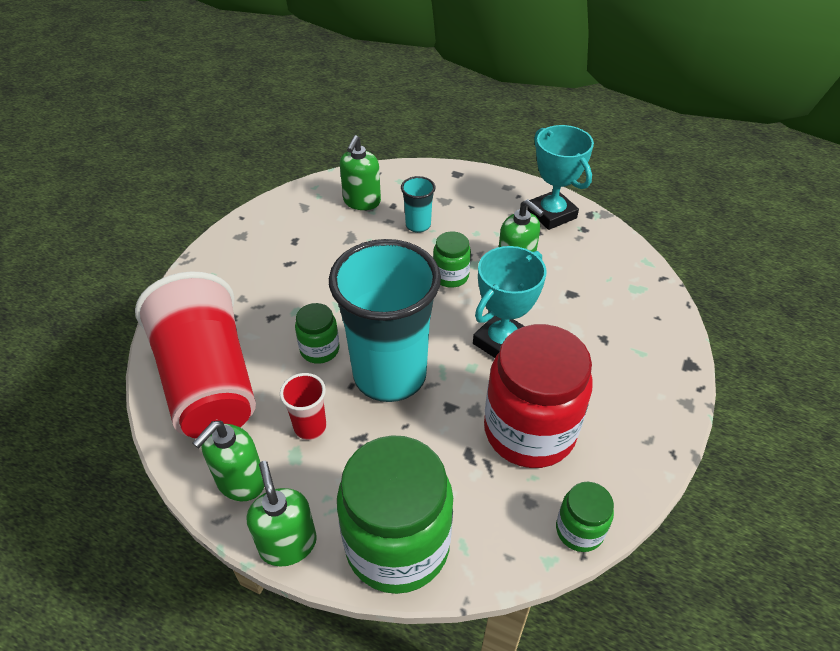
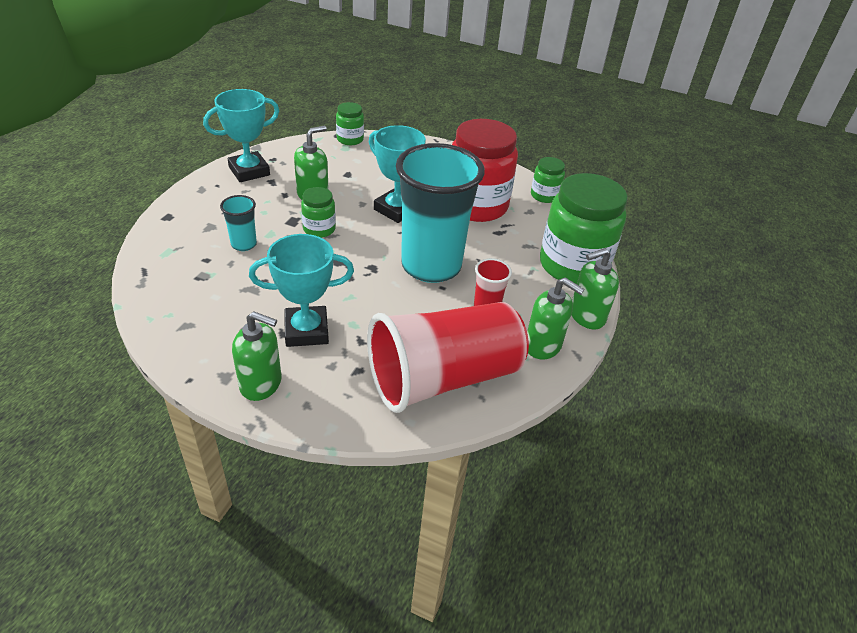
camera: 95 degrees left, 5 degrees down
green jar [295,303,340,364] -> green jar moved to [336,102,364,145]
green soap dispenser [340,135,381,210] -> green soap dispenser moved to [232,312,282,401]
none -> turquoise trophy [249,234,354,347]

